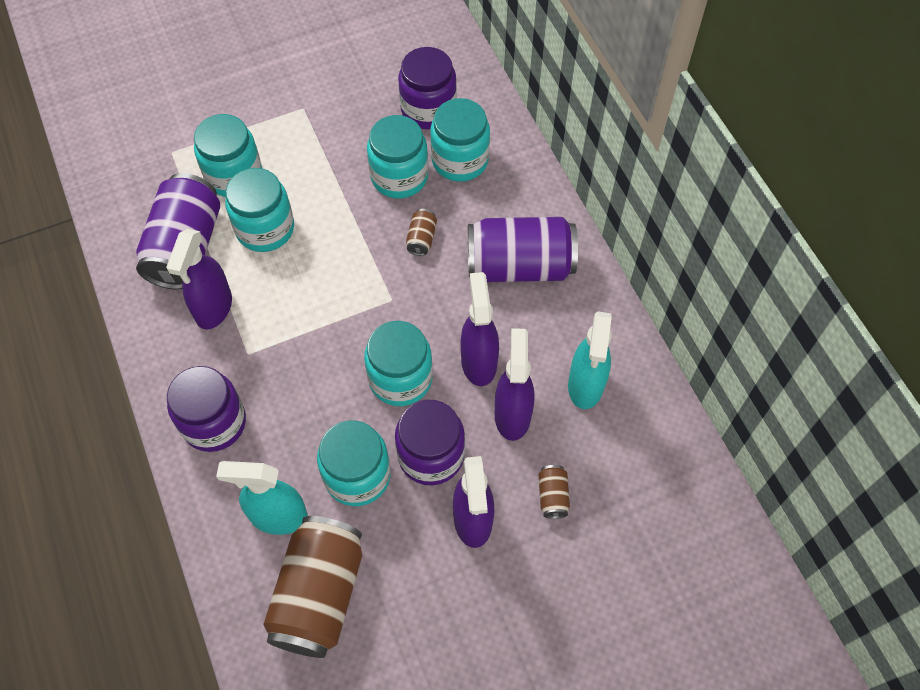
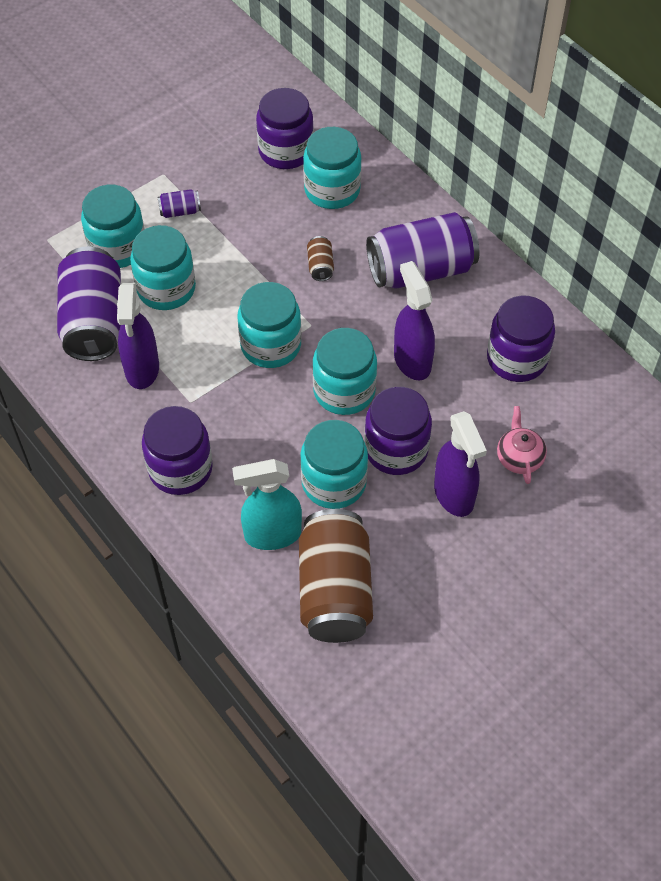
camera: 15 degrees left, 5 degrees down
turquoise jar [367,115,428,199] -> turquoise jar moved to [238,282,301,368]
purple spray bottle [495,328,535,441] -> none
brown can [539,465,570,519] -> pink teapot [497,406,547,484]
turquoise spray bottle [568,311,612,409] -> purple jar [487,296,555,382]
none -> purple can [158,189,201,218]

